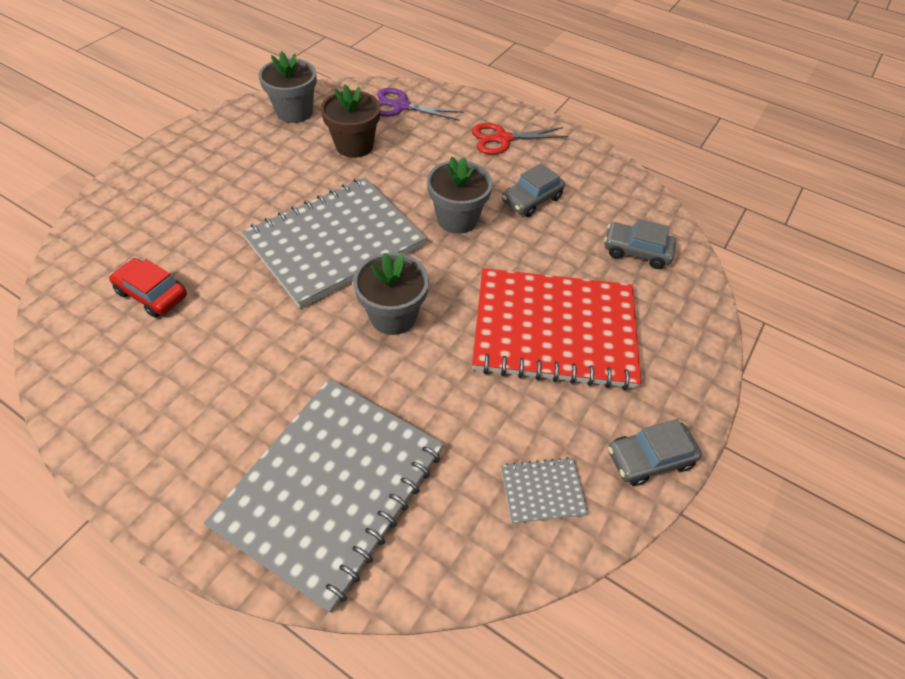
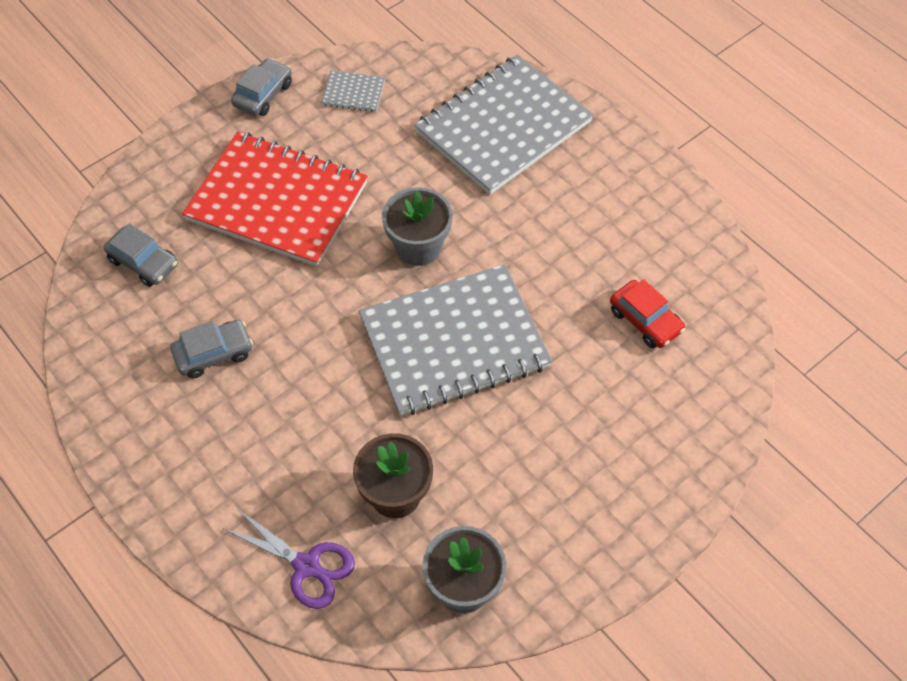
camera: 160 degrees left, 5 degrees up
grey flower pot [427,157,493,234] -> none
red scissors [472,123,568,155] -> none
grey car [608,419,702,486] -> grey car turned 60 degrees counterclockwise [231,58,292,116]

